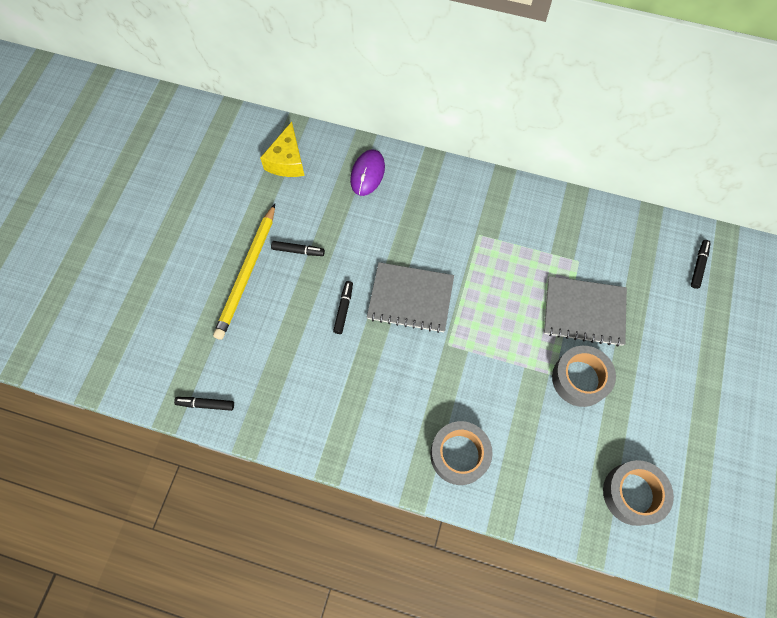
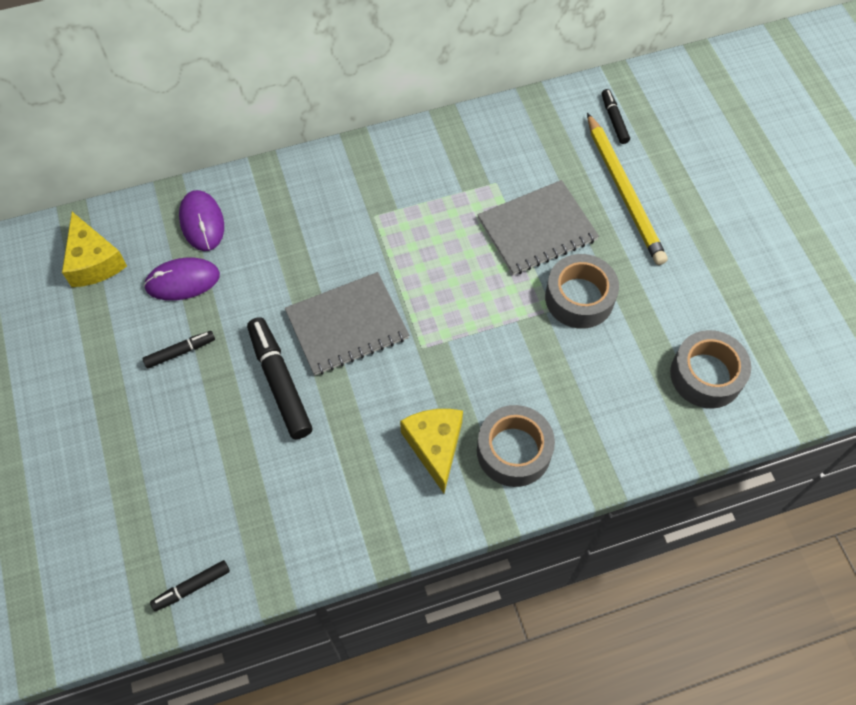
camera: 35 degrees left, 5 degrees down
yellow pencil [213,204,275,340] -> yellow pencil moved to [587,113,668,265]
black marker [333,281,353,334] -> black marker [247,317,312,439], size x1.82
none -> purple mouse [144,258,220,300]
none -> yellow cheese [400,409,463,493]

